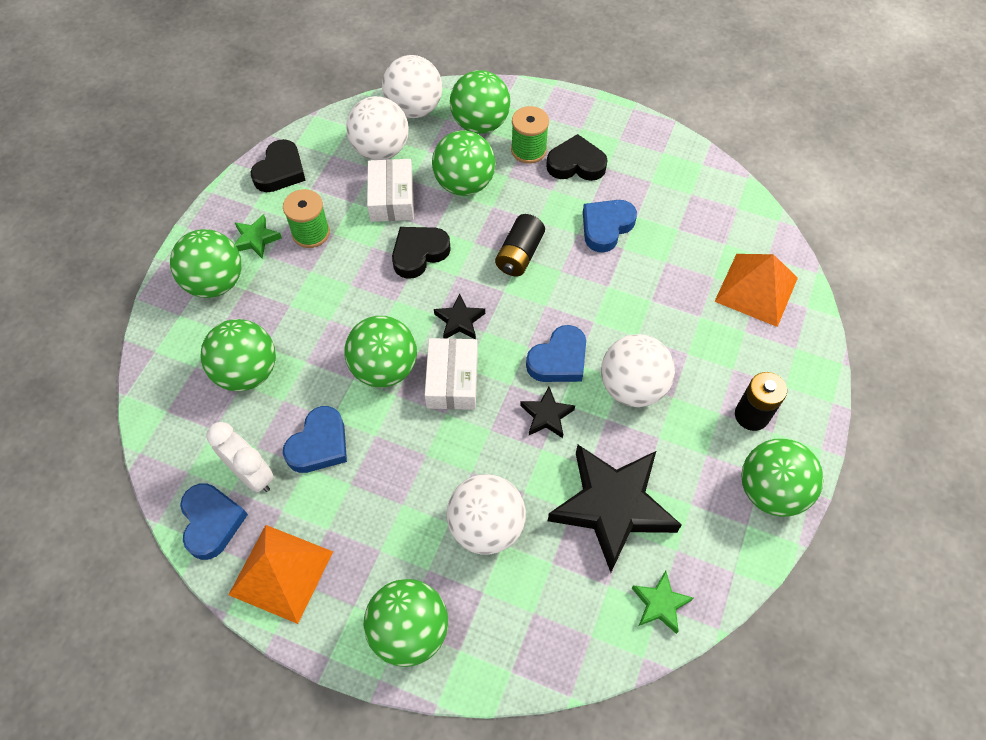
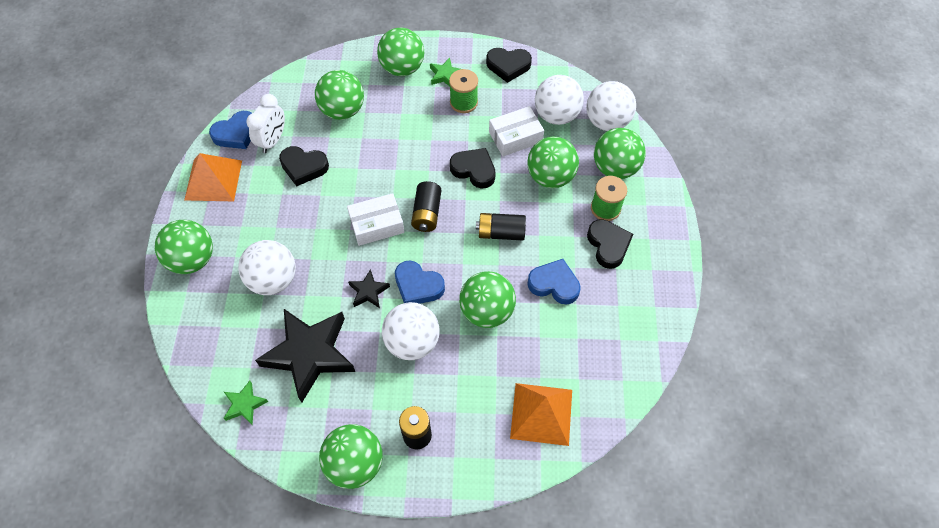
camera: 70 degrees right, 0 degrees up
blue heart [283,406,347,473] -> black heart [279,146,329,186]
green ball [344,316,417,388] -> green ball moved to [459,271,516,328]
black star [434,293,485,339] -> black battery [411,181,441,232]

